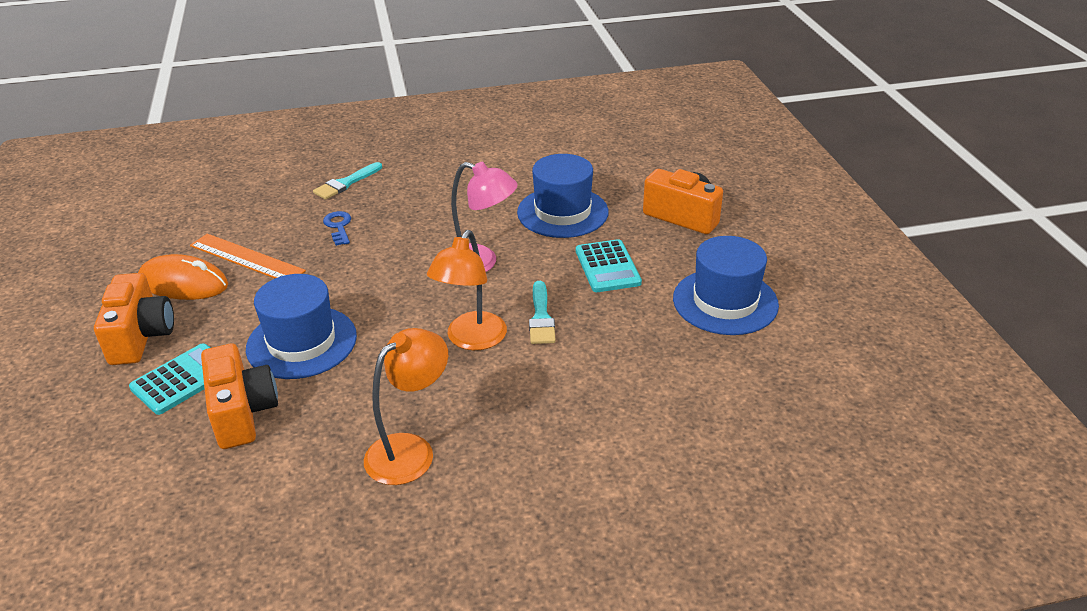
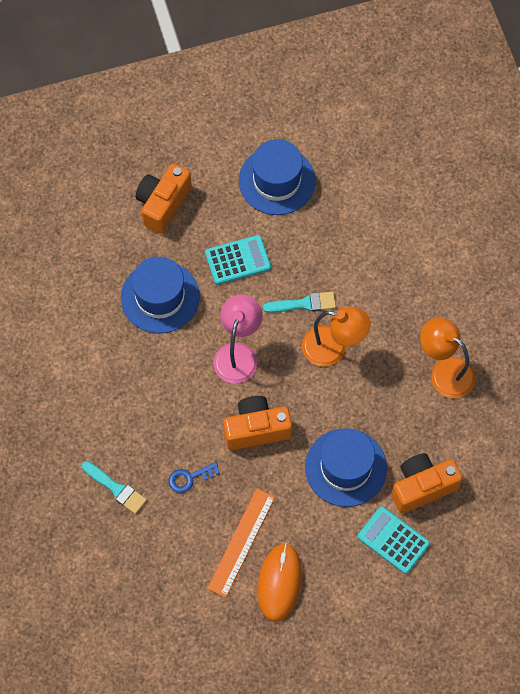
camera: 95 degrees left, 30 degrees up
orange camera [94,273,174,365] -> orange camera moved to [223,396,292,450]

